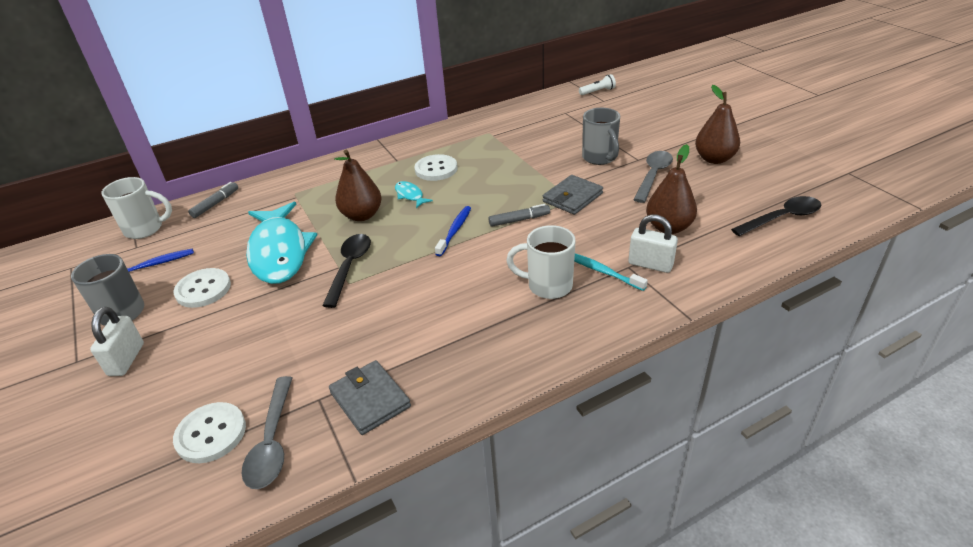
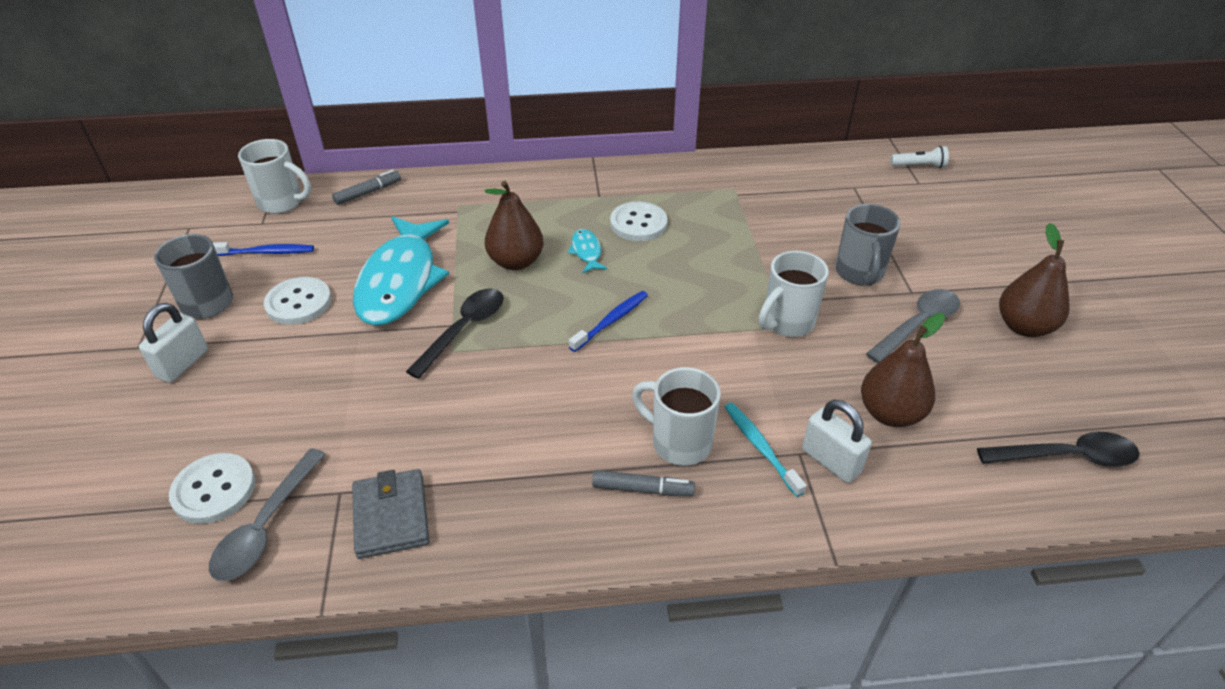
camera: 20 degrees right, 5 degrees up
grey marker [488,204,550,227] -> grey marker moved to [592,470,695,496]
grey wallet [543,175,603,215] -> white mug [759,251,829,337]

